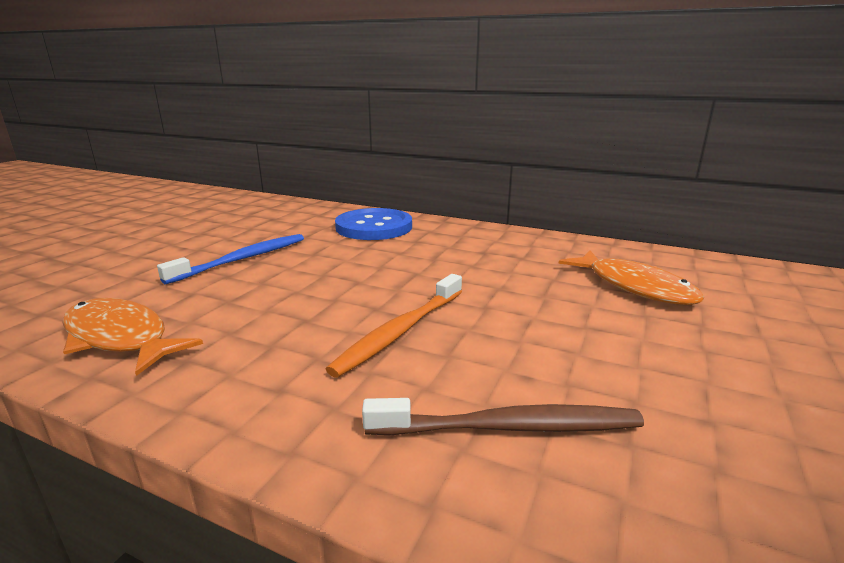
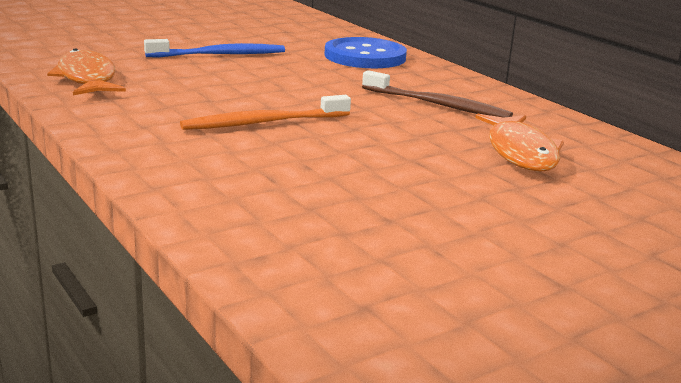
camera: 30 degrees right, 0 degrees up
brown toothbrush [362,398,644,435] -> brown toothbrush moved to [362,70,513,118]

